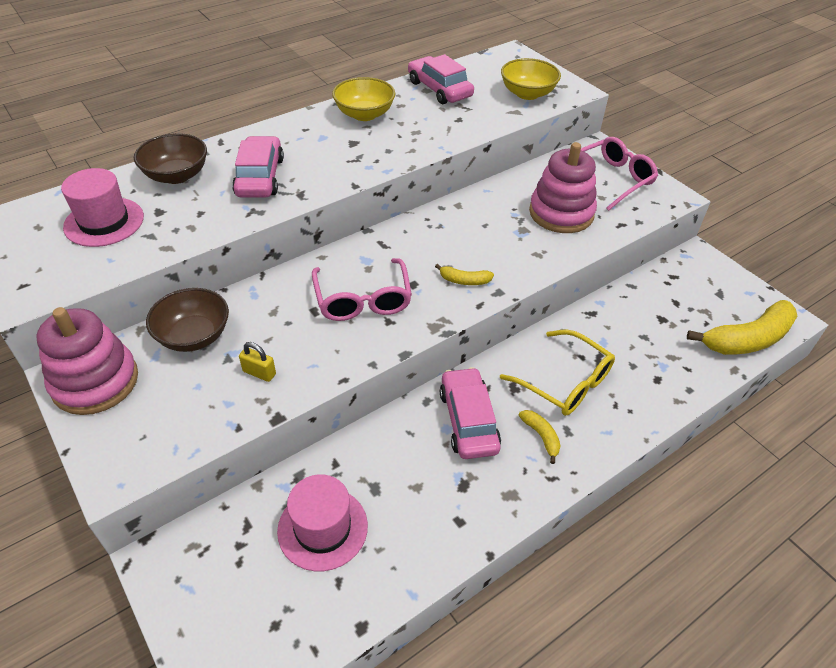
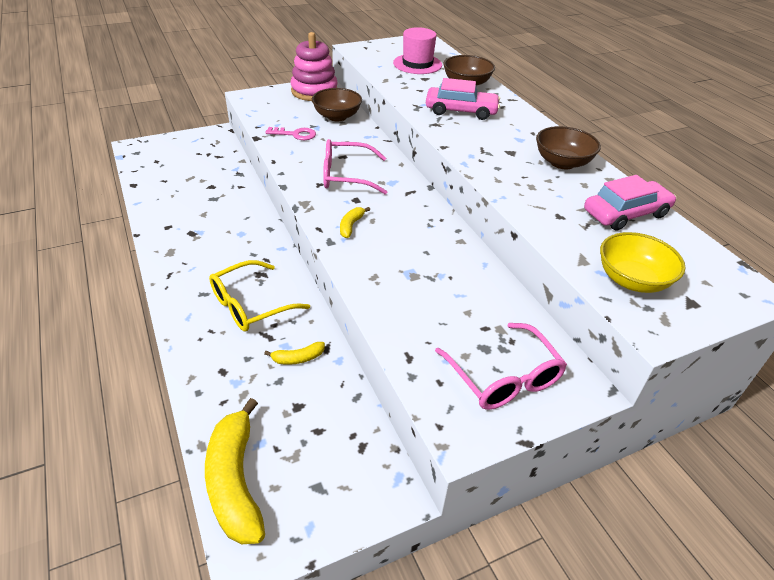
camera: 100 degrees right, 5 degrees down
yellow padlock [239,342,276,382] -> pink key [265,127,316,140]
pink hat [277,474,368,571] -> none
yellow bowl [332,77,395,121] -> brown bowl [536,126,601,169]
pink car [440,367,501,459] -> none
yellow banana [519,410,561,464] -> yellow banana moved to [264,342,325,365]
pink stacking toy [529,142,597,233] -> none

